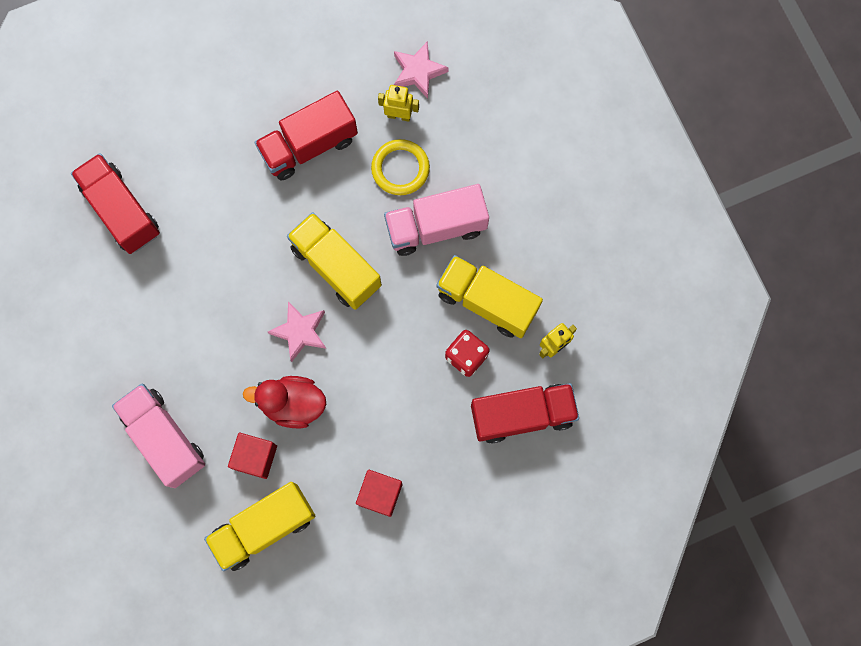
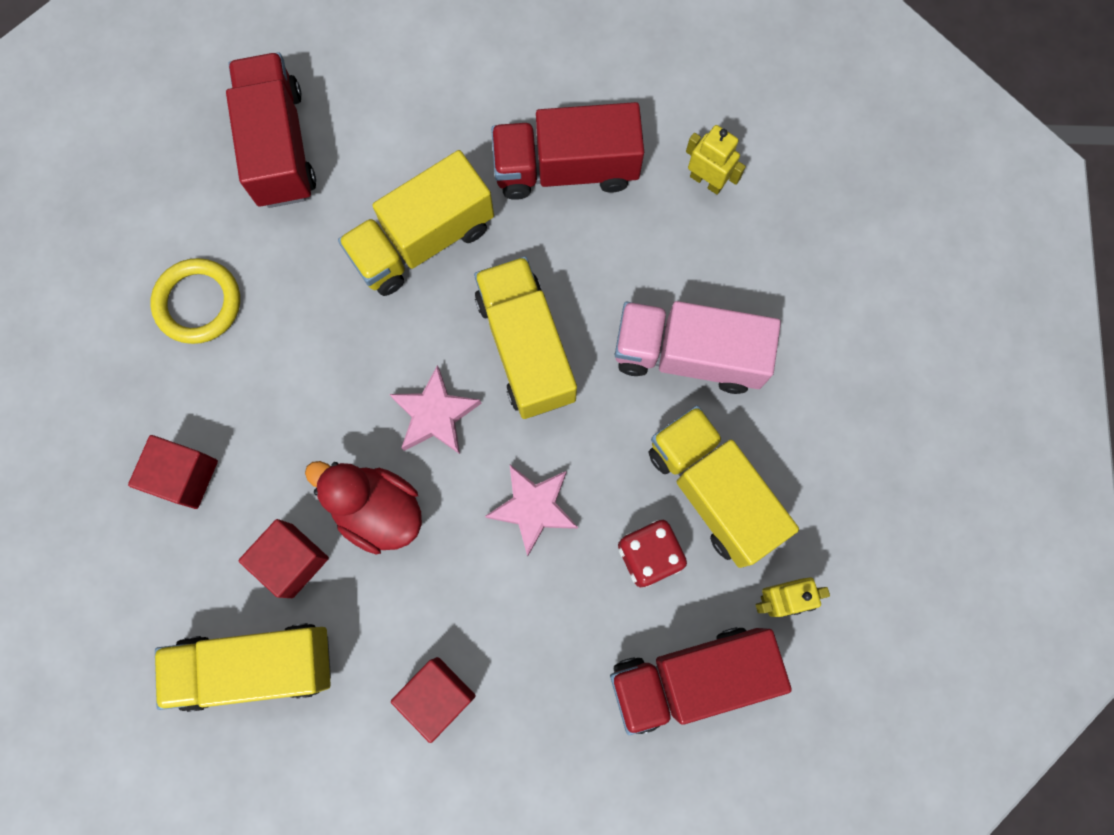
camera: 25 degrees right, 0 degrees up
pink truck [112,384,205,488] -> red cube [128,435,218,509]
yellow ring [371,139,430,195] -> yellow ring moved to [150,258,240,344]
pink star [394,41,449,99] -> pink star moved to [485,465,578,556]
red truck [471,383,579,443] -> red truck turned 150 degrees clockwise [610,627,792,735]
none -> yellow truck [338,150,494,296]

